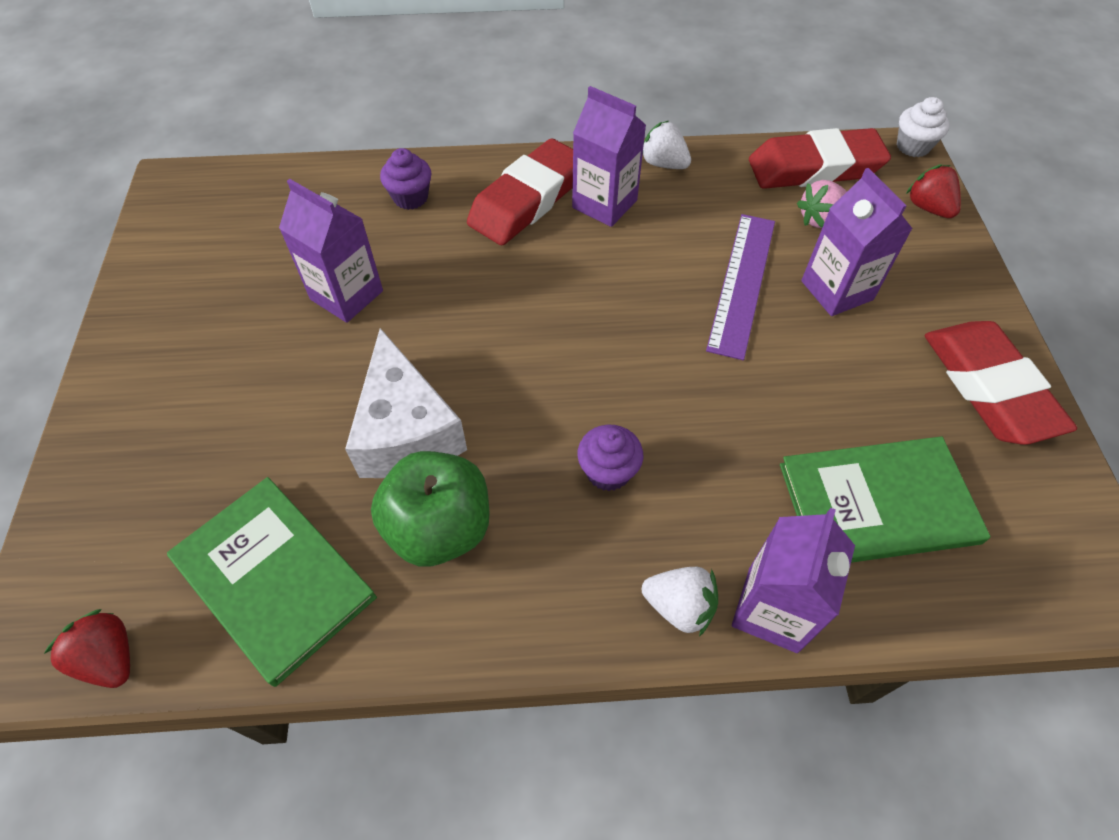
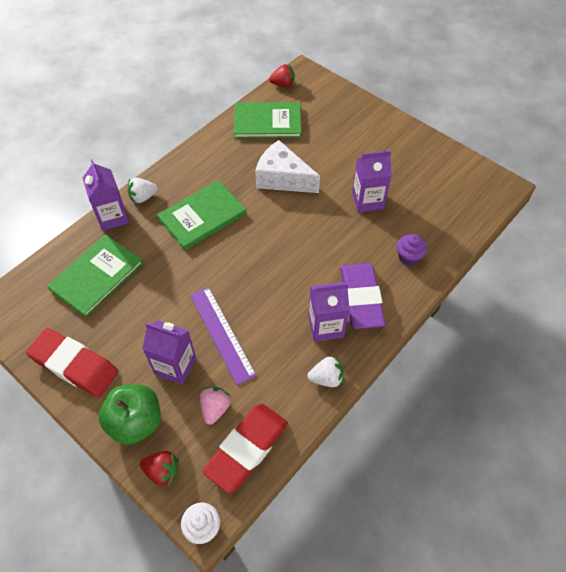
camera: 135 degrees right, 0 degrees up
green apple [371,451,490,567] -> green apple moved to [99,384,161,445]
red eraser [467,139,573,245] -> purple eraser [340,263,385,329]
purple cupcake [577,425,643,491] -> green book [157,180,247,250]

